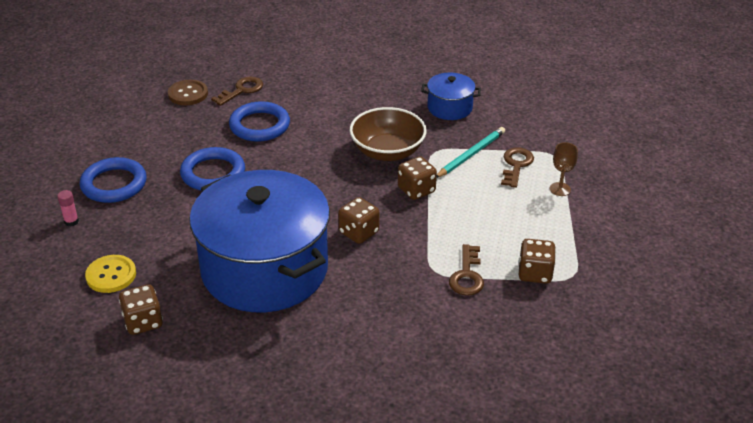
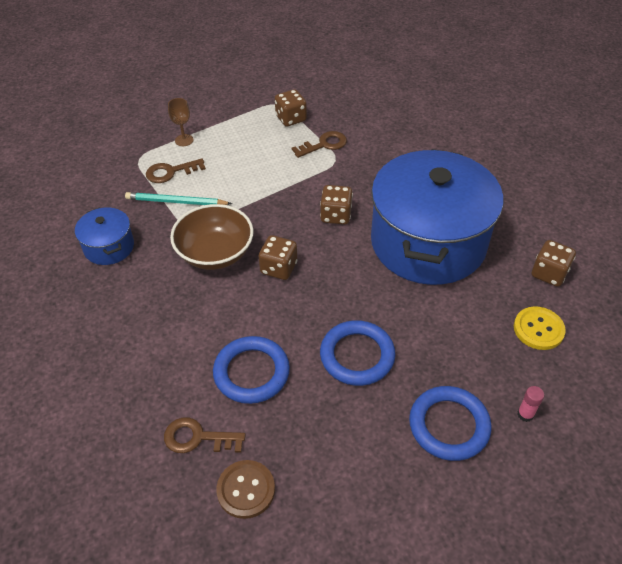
camera: 125 degrees left, 10 degrees up
brown dice [398,156,437,200] -> brown dice moved to [259,235,297,280]

